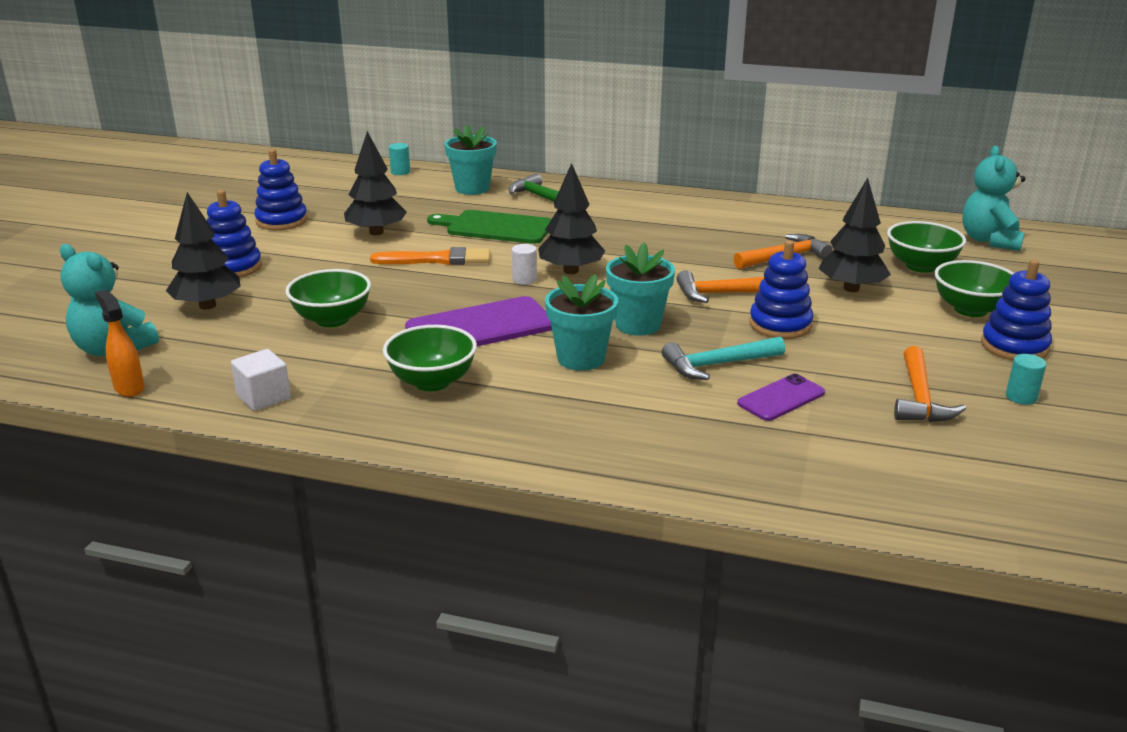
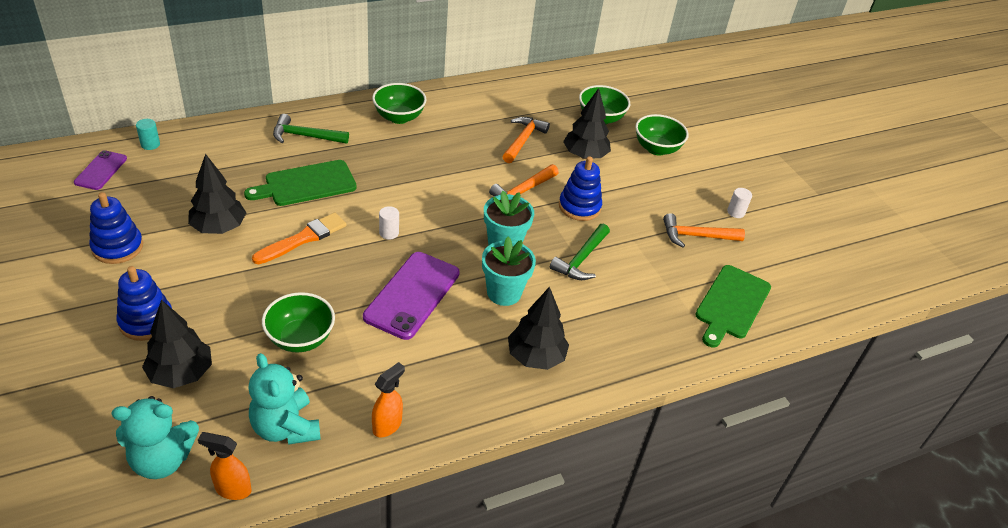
camera: 45 degrees left, 15 degrees up
white cube [231,349,291,411] -> none
green bowl [383,325,477,391] -> green bowl moved to [372,83,427,124]
turquoise flower pot [444,124,497,195] -> none
black tree [538,163,605,274] -> black tree moved to [508,286,569,370]
turquoise hammer [662,337,785,380] -> green hammer [550,224,610,280]
purple phone [737,374,825,421] -> purple phone moved to [74,150,127,190]
orange hammer [894,346,966,422] -> orange hammer turned 120 degrees clockwise [663,213,745,247]
turquoise teddy bear [962,146,1025,251] -> turquoise teddy bear moved to [248,353,321,445]
blue stacking toy [981,260,1052,360] -> none
turquoise cylinder [1006,354,1047,405] -> white cylinder [727,188,752,218]
none -> orange spray bottle [372,362,405,437]
none -> green cutting board [695,265,771,348]

